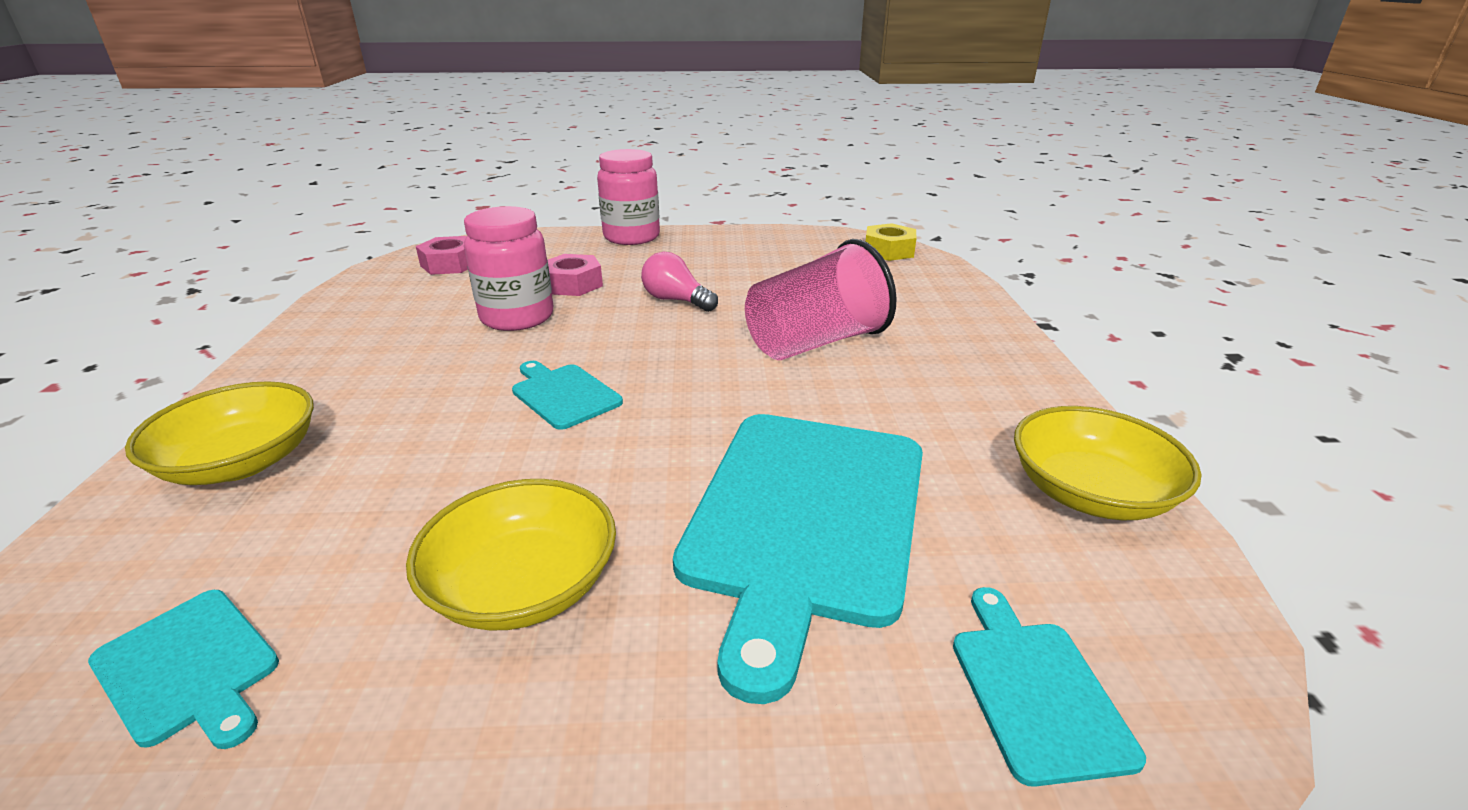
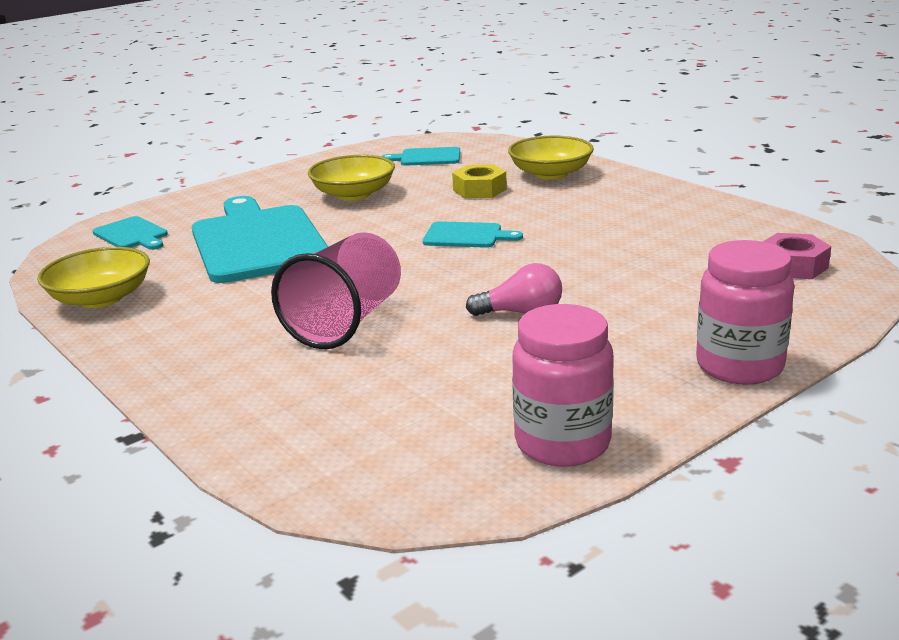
camera: 145 degrees right, 5 degrees down
pink jar [464,206,554,331] -> pink jar moved to [512,304,614,467]
pink nut [548,254,603,296] -> none
yellow nut [866,223,917,261] -> yellow nut moved to [452,164,507,199]

